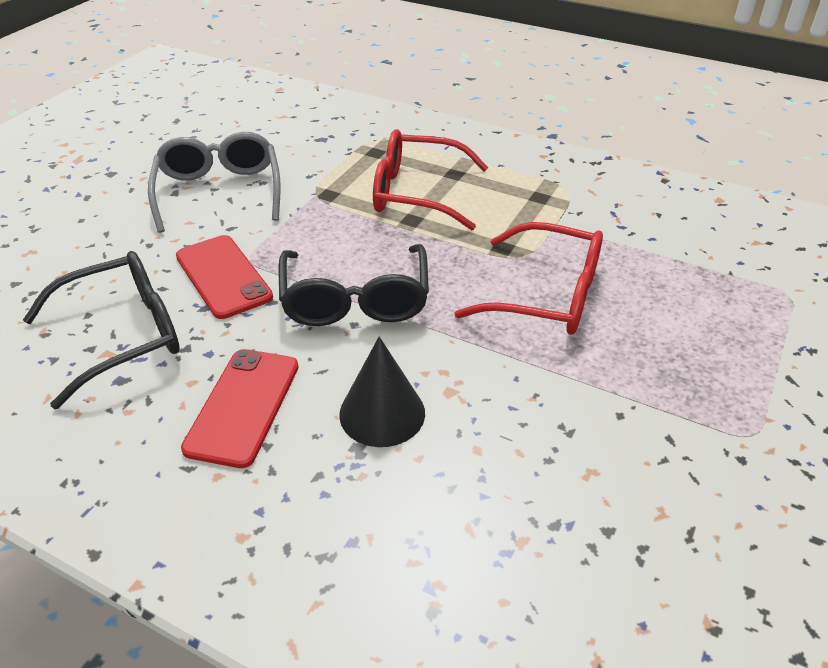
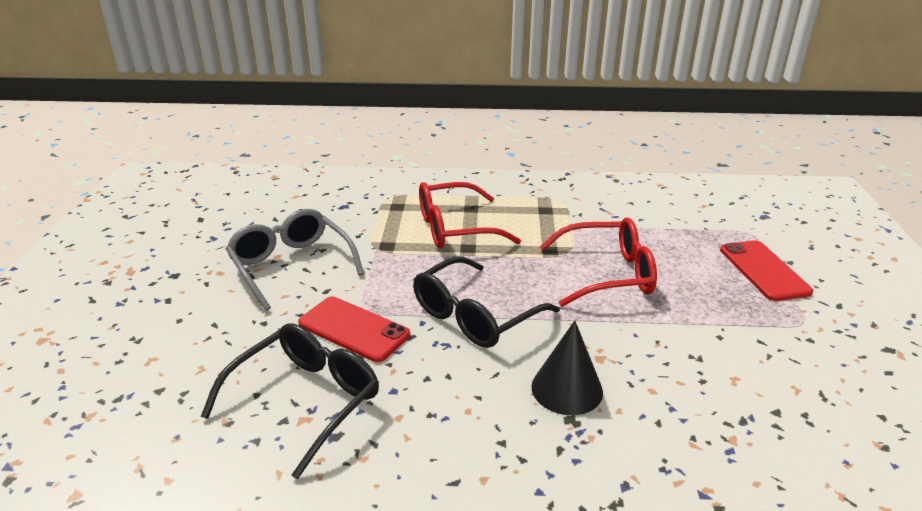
camera: 25 degrees left, 10 degrees down
red phone [181,349,299,468] -> red phone moved to [720,240,813,301]
black glasses [279,244,429,326] -> black glasses turned 75 degrees clockwise [413,256,560,348]

